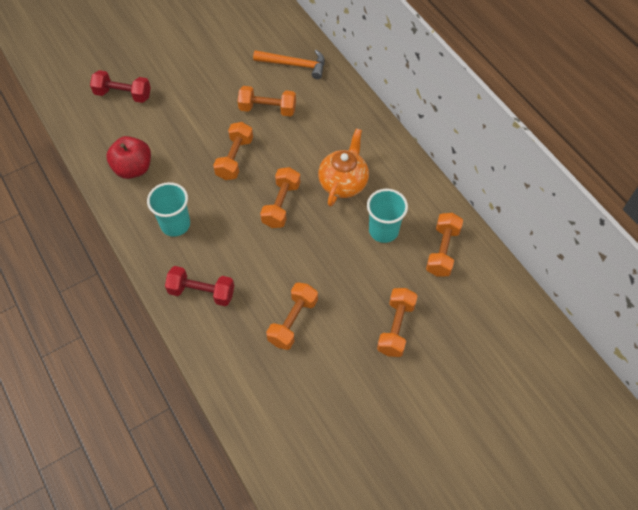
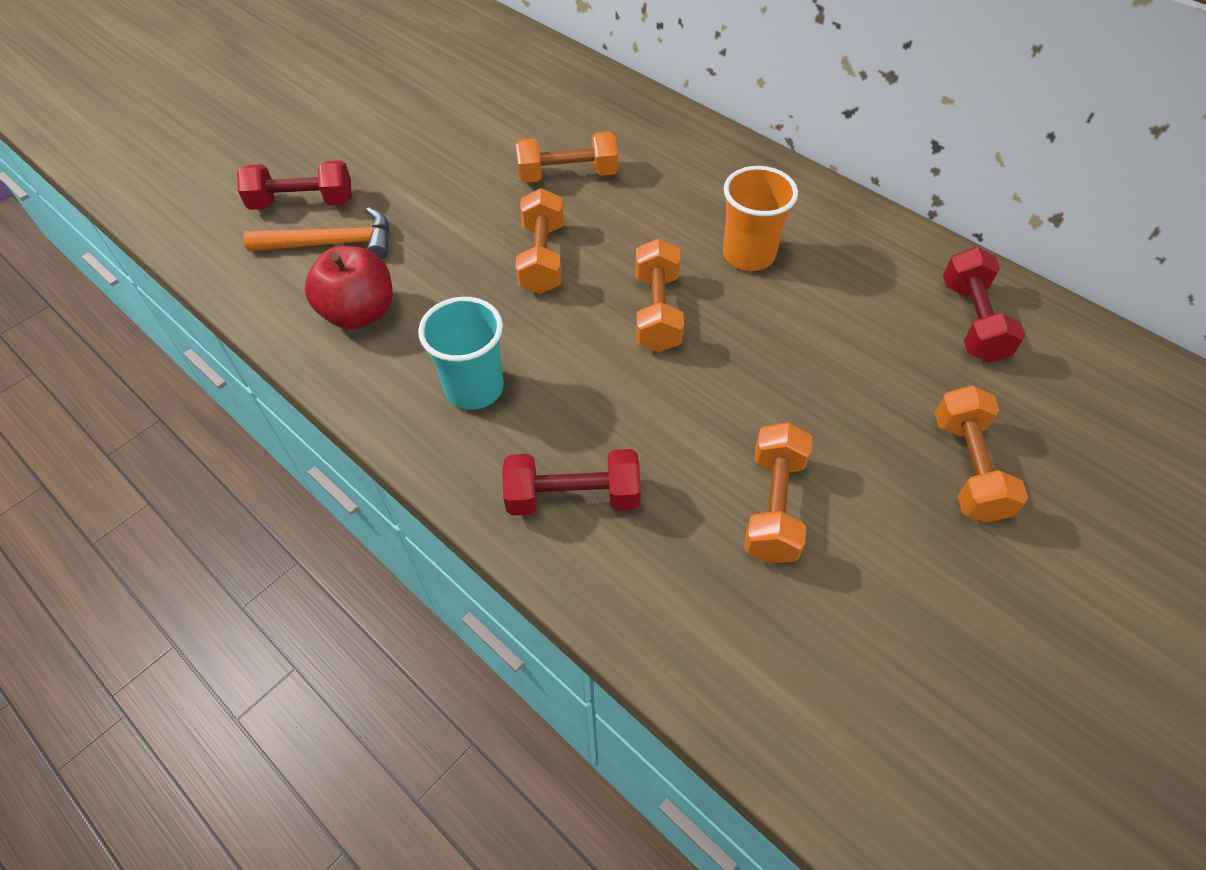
camera: 15 degrees left, 5 degrees down
orange hammer [253,50,325,79] -> orange hammer moved to [243,207,389,259]
orange teapot [318,128,369,207] -> orange cup [723,166,798,271]
turquoise cup [367,189,408,243] -> none
orange dumbbell [426,213,463,277] -> red dumbbell [943,247,1025,363]

